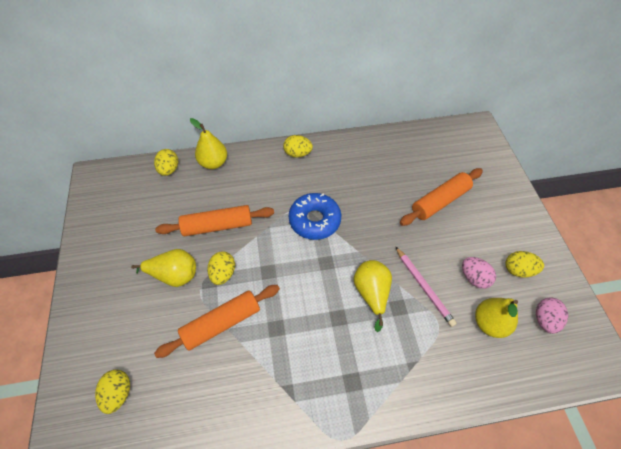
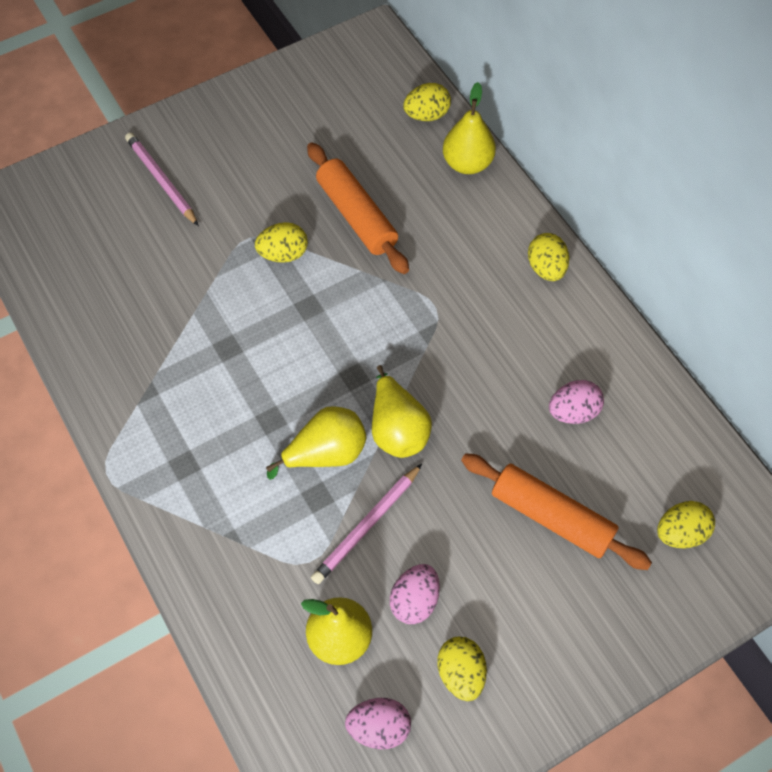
camera: 70 degrees right, 5 degrees up
yellow egg [95,370,130,414] -> yellow egg moved to [657,501,715,548]
yellow pear [131,249,196,287] -> yellow pear moved to [372,365,432,458]
orange rolling pin [154,285,280,358] -> none
blue donut [289,193,341,240] -> none
none -> pink pencil [125,133,199,226]
none -> pink egg [549,380,604,424]

